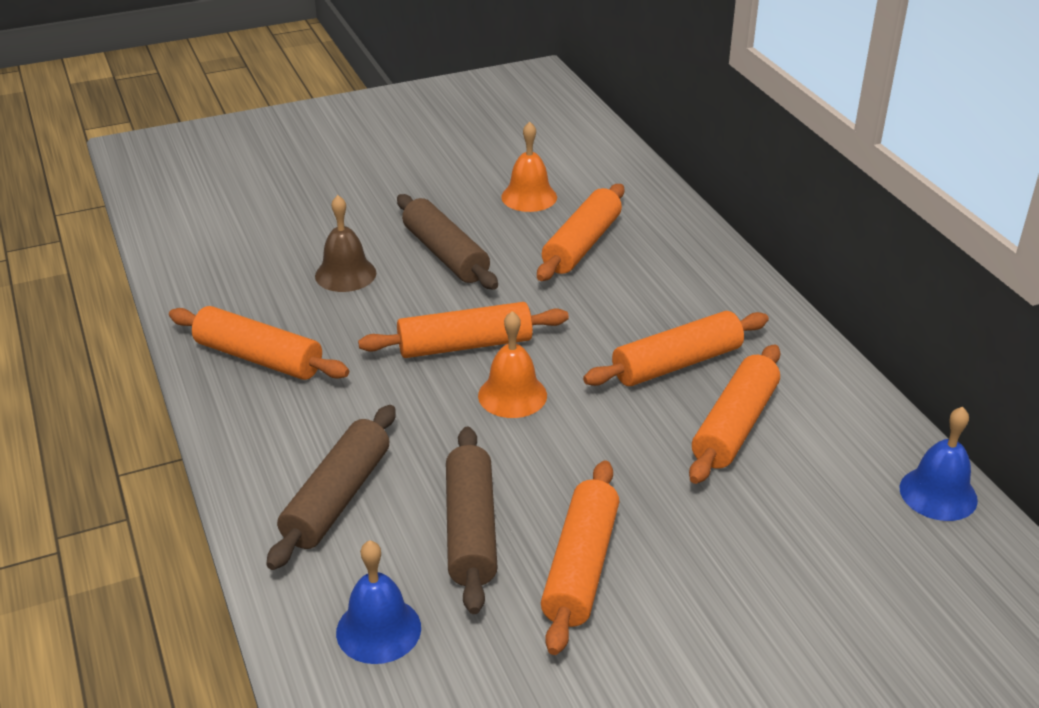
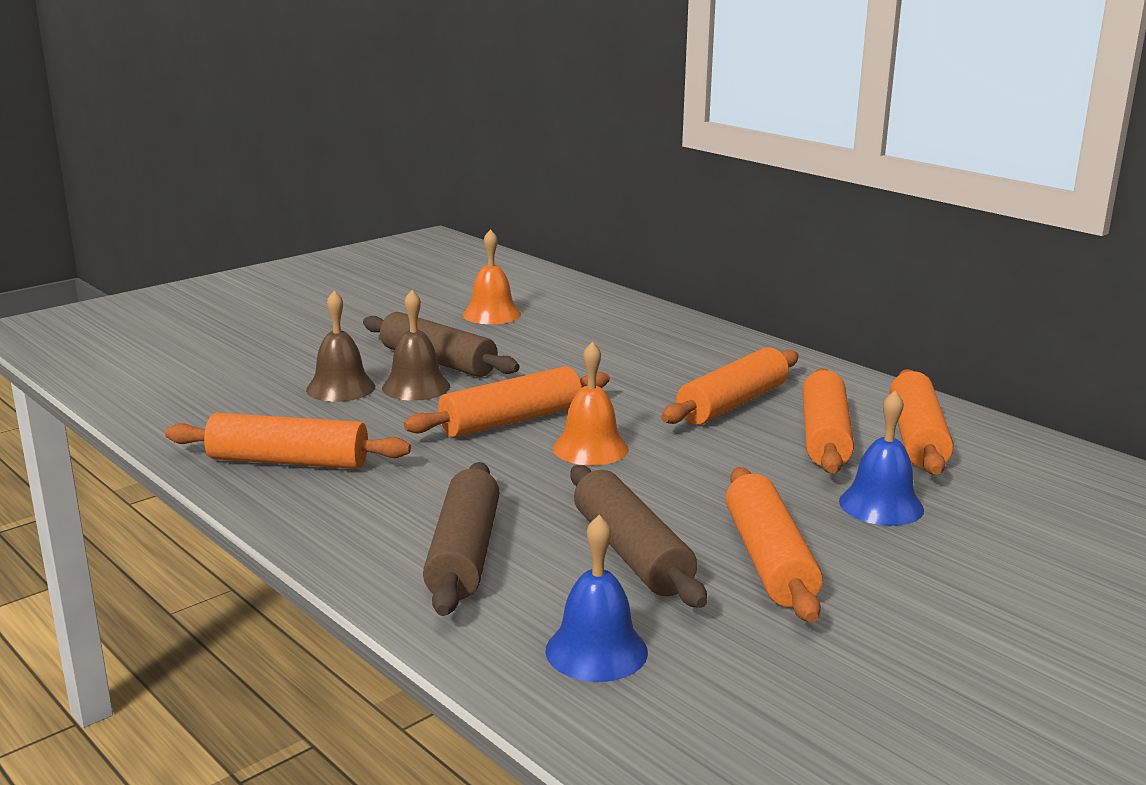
camera: 20 degrees left, 15 degrees down
orange rolling pin [537,184,624,281] -> orange rolling pin moved to [890,369,954,475]
blue bell [900,407,978,521] -> blue bell moved to [839,391,924,526]
none -> brown bell [382,290,450,401]

